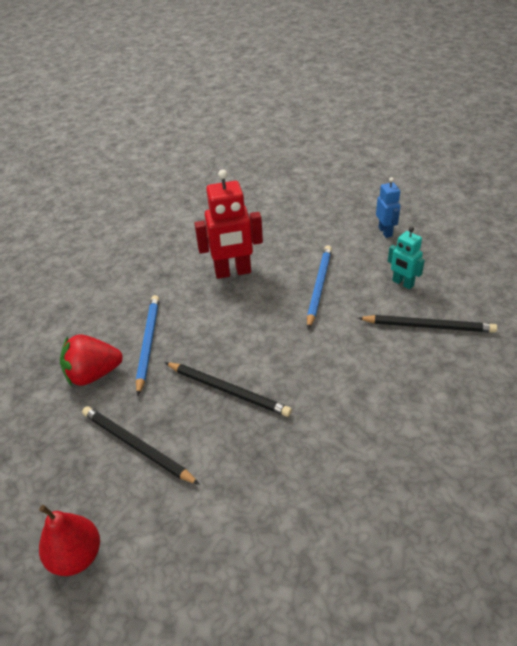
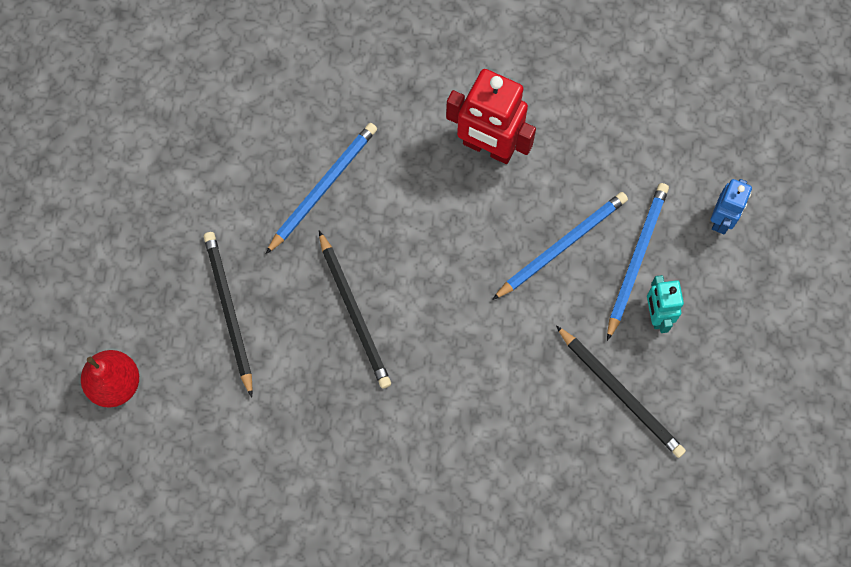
camera: 35 degrees right, 30 degrees up
red strawberry [60,334,123,386] -> none
none -> blue pencil [607,183,669,341]

